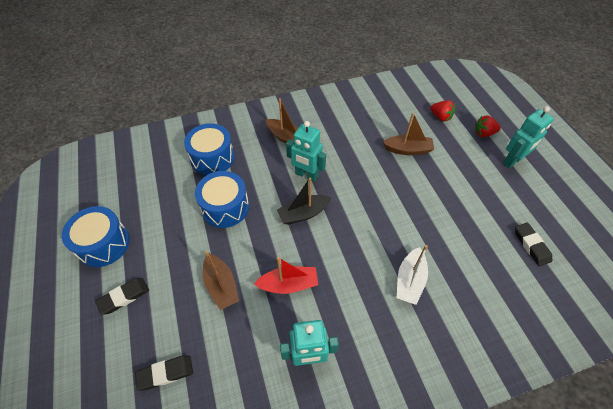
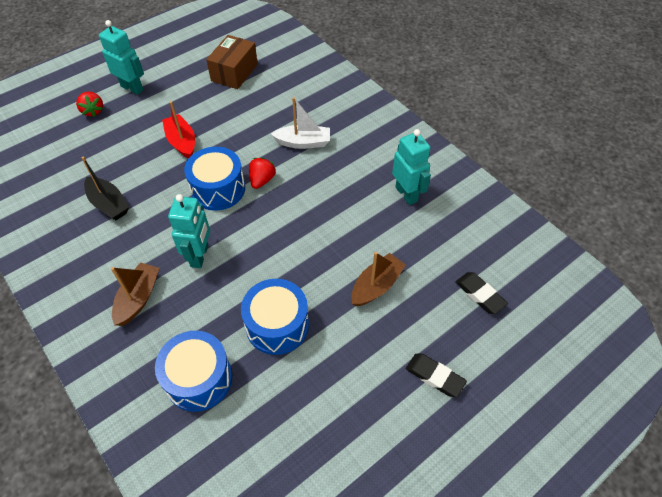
camera: 110 degrees left, 0 degrees up
blue drum [62,206,130,267] -> blue drum moved to [184,147,245,211]
red boat [254,257,318,294] -> red boat moved to [162,101,195,158]
black boat [277,178,332,225] -> black boat moved to [81,156,129,220]
brown boat [383,113,434,155] -> none
red strawberry [430,100,455,121] -> red strawberry moved to [249,158,276,189]
black eraser [515,223,552,266] -> brown box [206,35,258,89]

